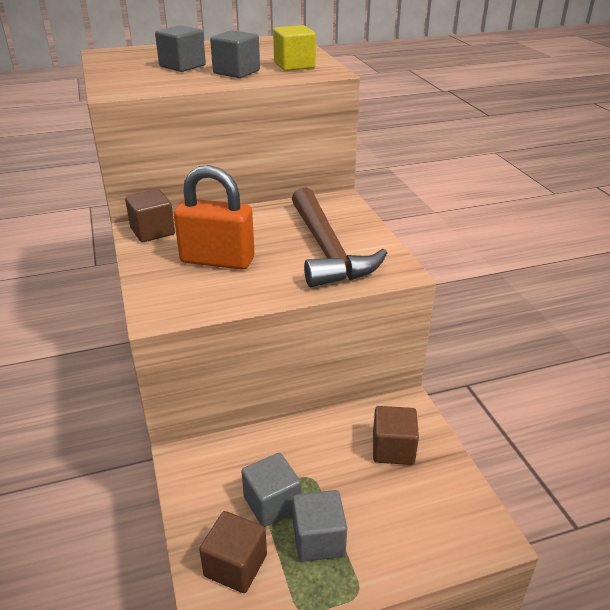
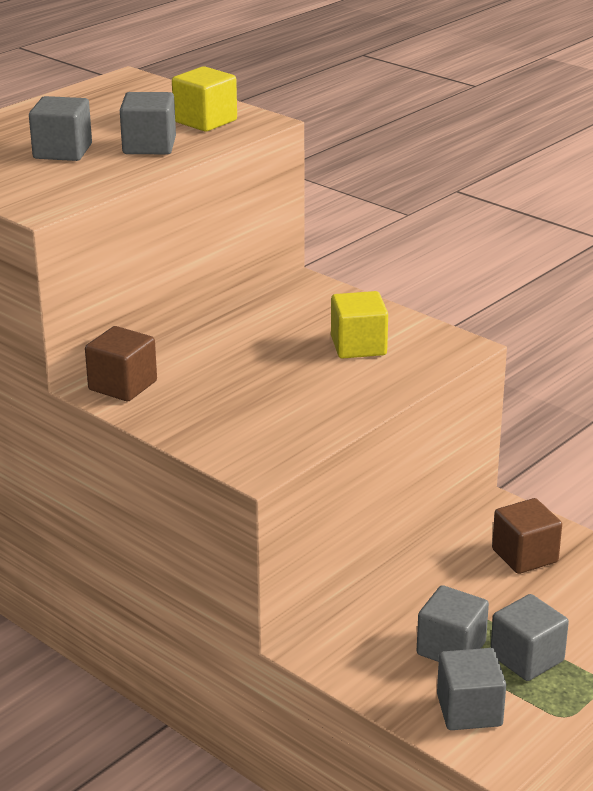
camera: 30 degrees left, 5 degrees down
orange padlock [174,165,255,270] -> none
brown cube [199,511,267,593] -> grey cube [437,648,506,730]
brown hammer [292,187,387,287] -> yellow cube [331,291,388,359]

